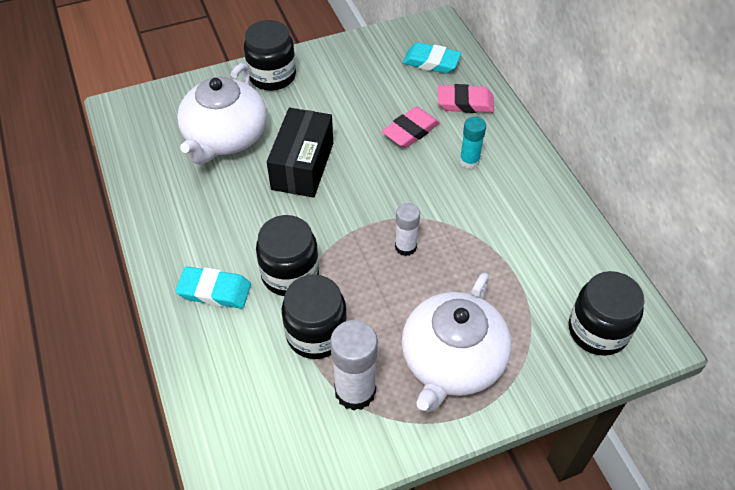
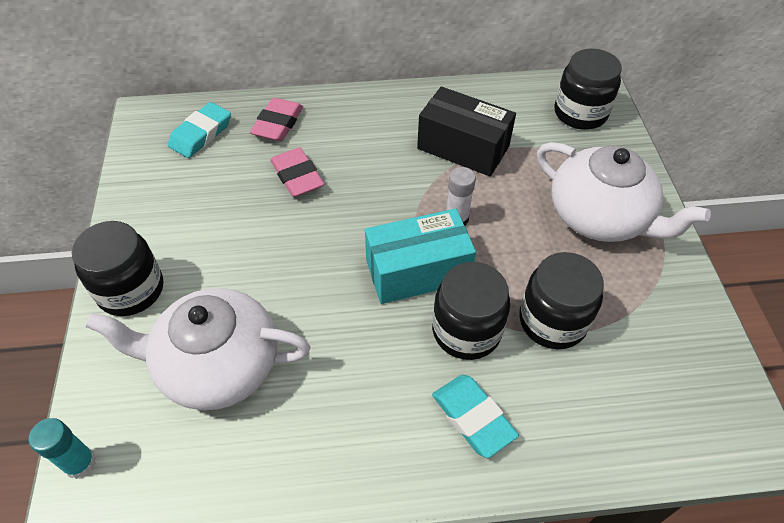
camera: 75 degrees left, 0 degrees up
turquoise eraser [175,267,251,309] -> turquoise eraser turned 60 degrees counterclockwise [432,375,519,458]
white teapot [177,63,267,165] -> white teapot turned 150 degrees clockwise [85,288,310,410]
black box [267,108,333,198] -> black box moved to [417,87,516,177]
white glue stick [330,320,378,411] -> none
turquoise glue stick [459,117,486,169] -> turquoise glue stick moved to [29,418,96,479]
none -> turquoise box [365,209,476,304]

